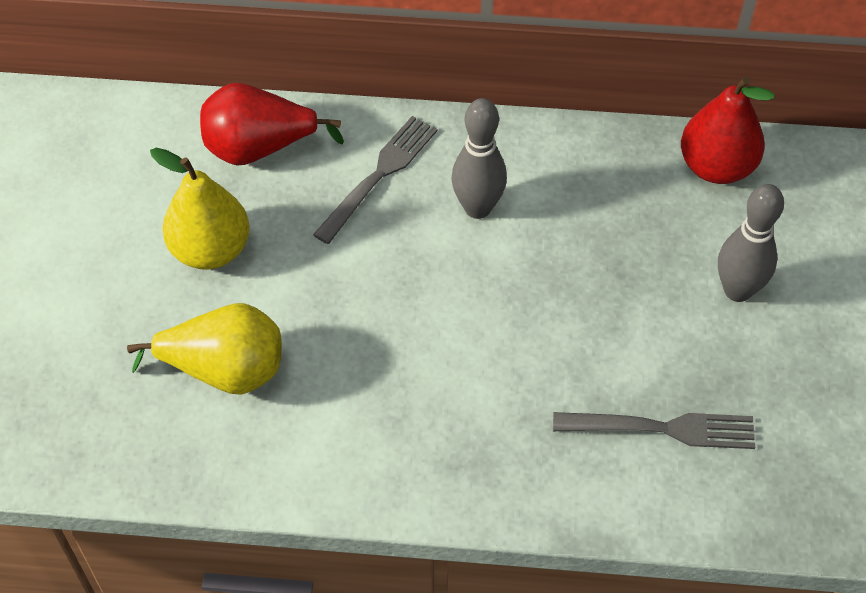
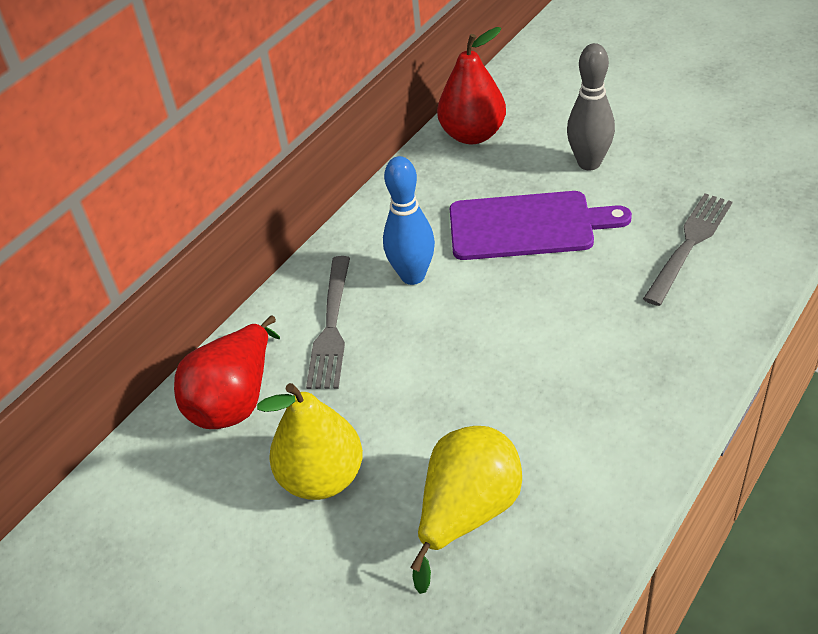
camera: 55 degrees left, 10 degrees down
grey fork [313,116,437,244] -> grey fork turned 150 degrees counterclockwise [306,256,350,389]
grey bowling pin [451,98,507,219] -> blue bowling pin [383,156,435,285]
none -> purple cutting board [450,191,632,260]

